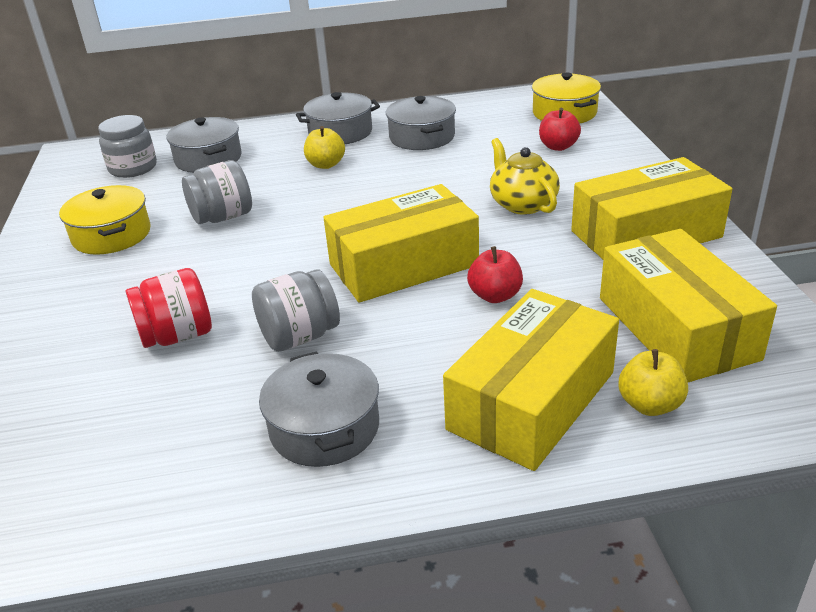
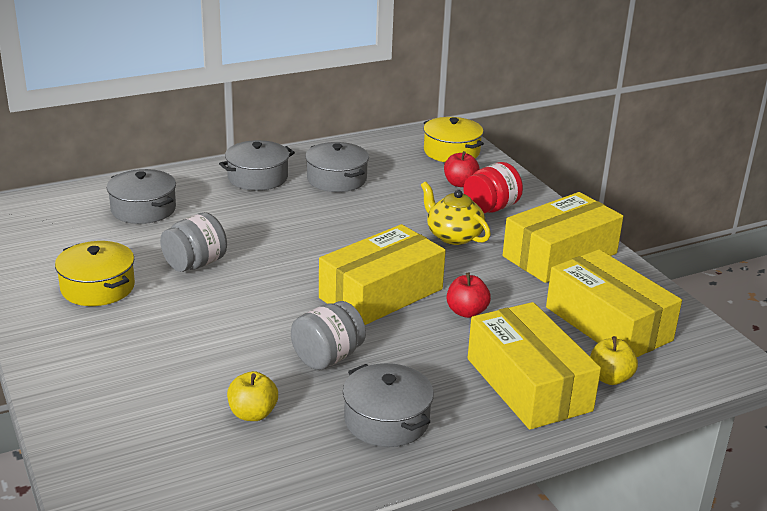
camera: 20 degrees left, 5 degrees down
grey jar [98,115,157,178] -> none
red jar [126,268,212,348] -> red jar moved to [463,162,523,213]
yellow apple [304,126,345,169] -> yellow apple moved to [227,371,278,421]
yellow box [443,289,619,471] -> yellow box turned 45 degrees counterclockwise [468,302,601,430]

